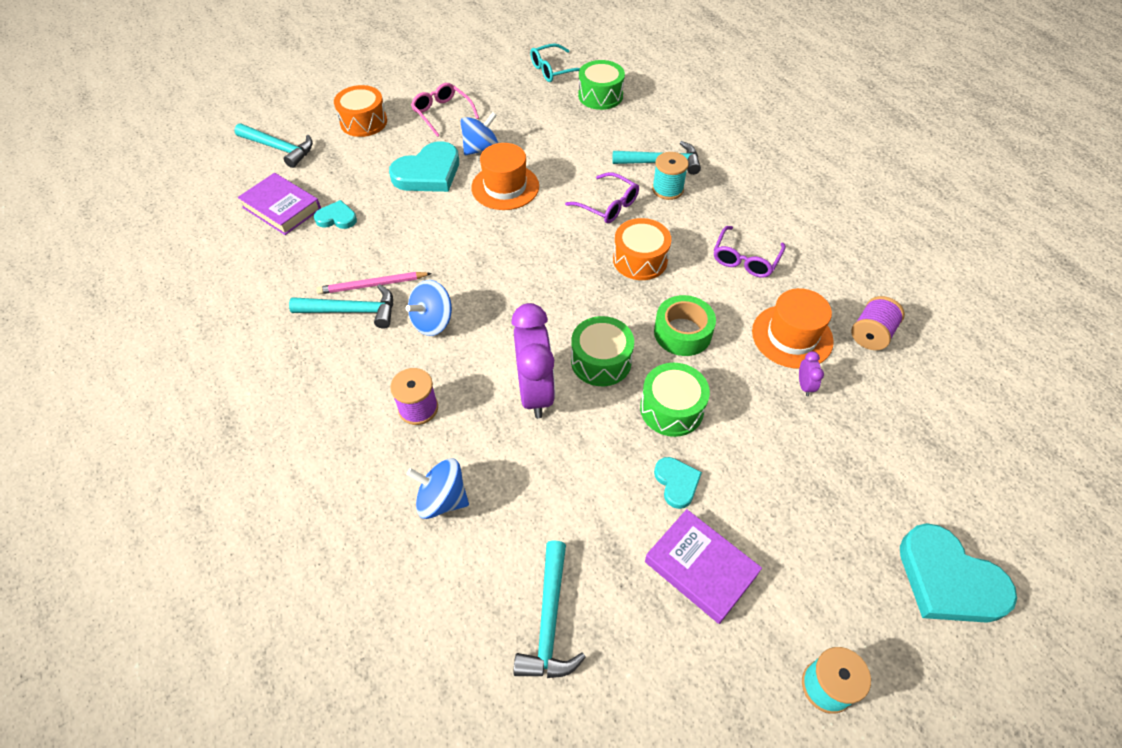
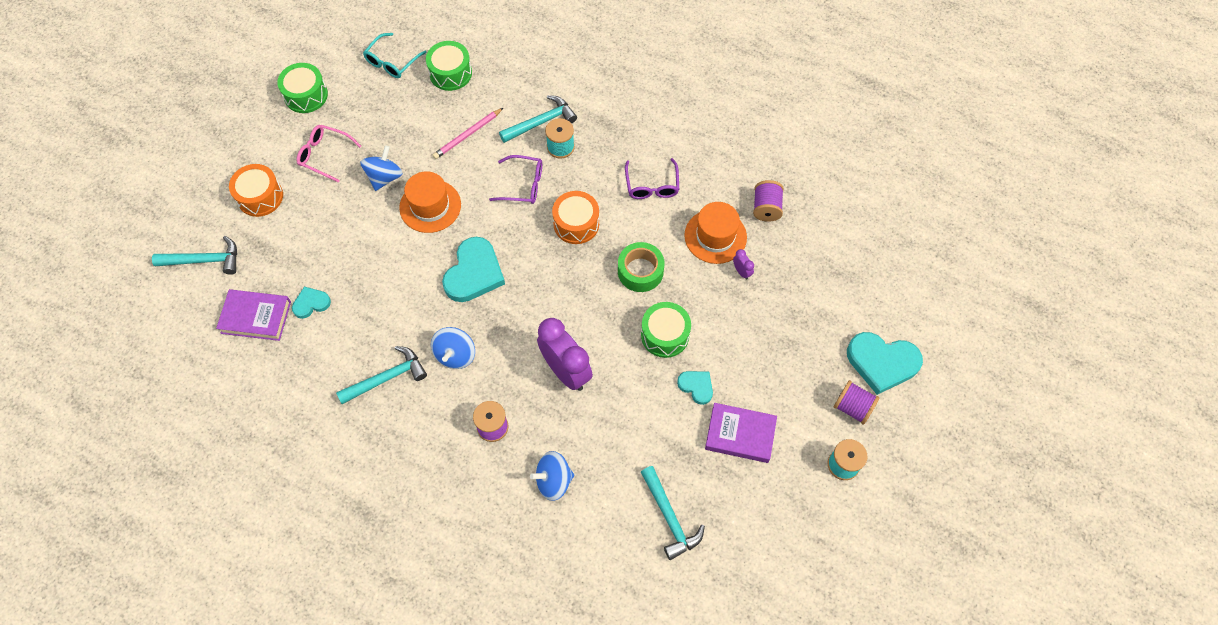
camera: 30 degrees left, 10 degrees up
pink pencil [316,272,432,294] -> pink pencil moved to [433,108,503,159]
turquoise heart [389,141,459,192] -> turquoise heart moved to [442,237,505,302]
green drum [571,316,634,386] -> green drum moved to [277,63,328,113]
none -> purple spool [834,380,880,425]

